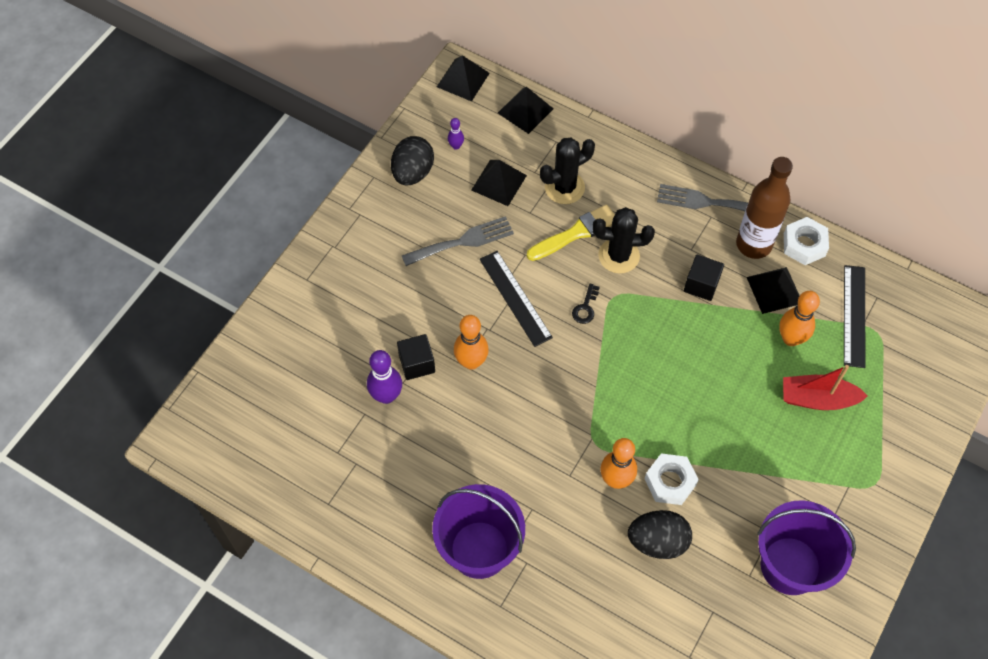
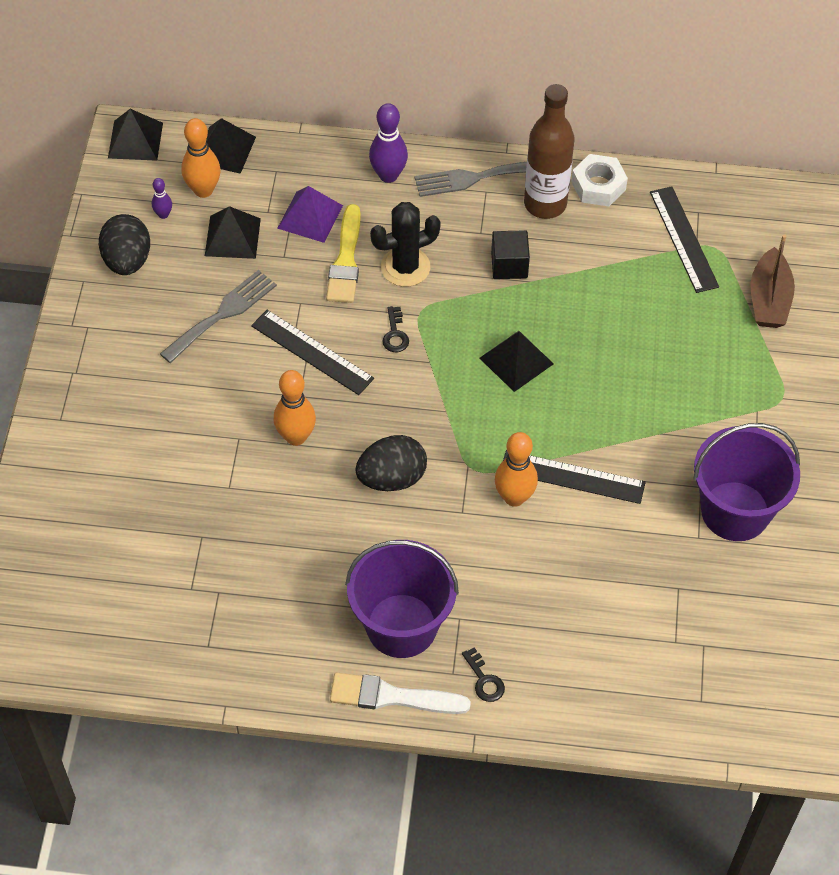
camera: 25 degrees left, 5 degrees down
purple bowling pin [367,350,402,404] -> purple bowling pin moved to [369,103,408,183]
black cube [397,334,435,380] -> none
yellow brush [527,205,615,261] -> yellow brush turned 150 degrees clockwise [326,204,361,303]
black cactus [540,137,595,204] -> purple pyramid [277,186,343,243]
black egg [628,510,692,559] -> black egg moved to [355,435,427,491]
white nut [644,453,699,505] -> black ruler [503,450,646,504]
black pyramid [747,267,800,314] -> black pyramid moved to [480,331,554,392]
orange bowling pin [779,291,820,346] -> orange bowling pin moved to [182,118,220,198]
red boat [783,365,868,410] -> none
none -> white brush [330,673,471,714]
none -> black key [462,647,505,702]
none -> brown boat [751,234,795,328]

